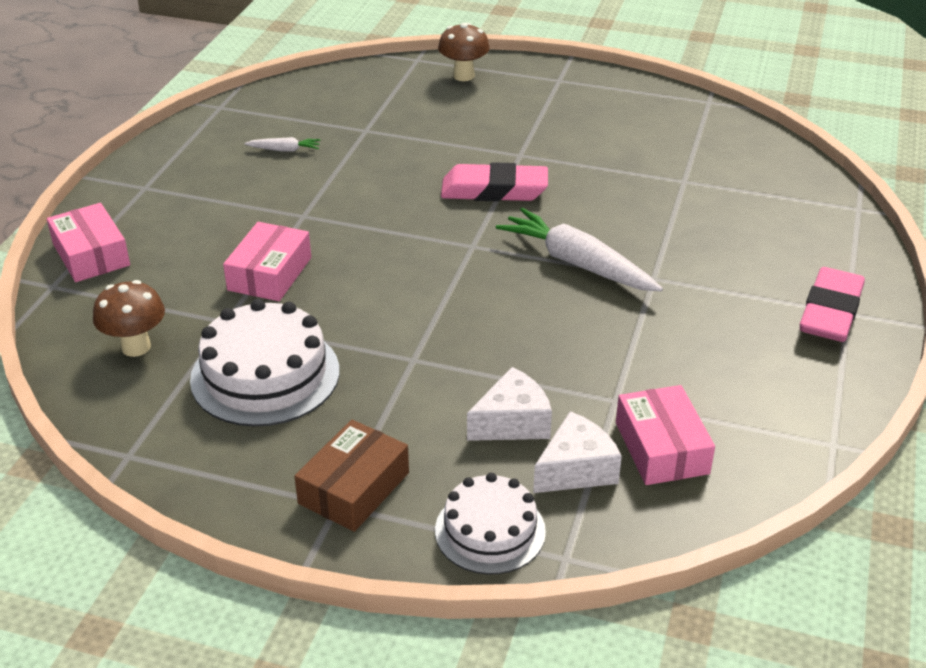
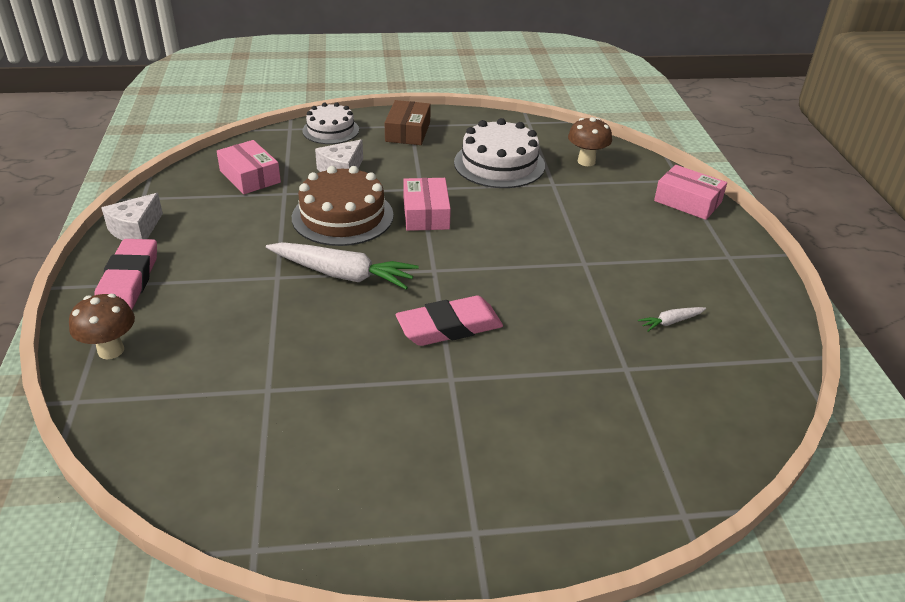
camera: 155 degrees right, 0 degrees up
pink box [223,222,311,301] -> pink box moved to [403,178,451,231]
brown mushroom [438,23,490,81] -> brown mushroom moved to [69,294,135,359]
white cheese [533,411,622,493] -> white cheese moved to [101,193,163,240]
none -> brown cake [292,166,394,246]

